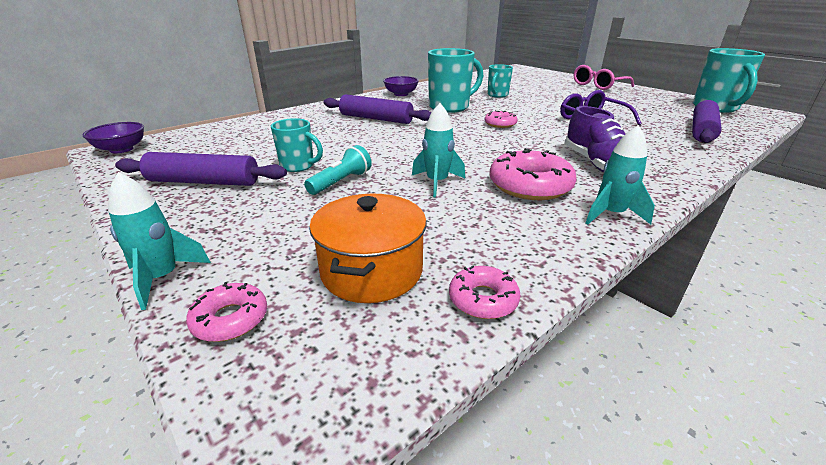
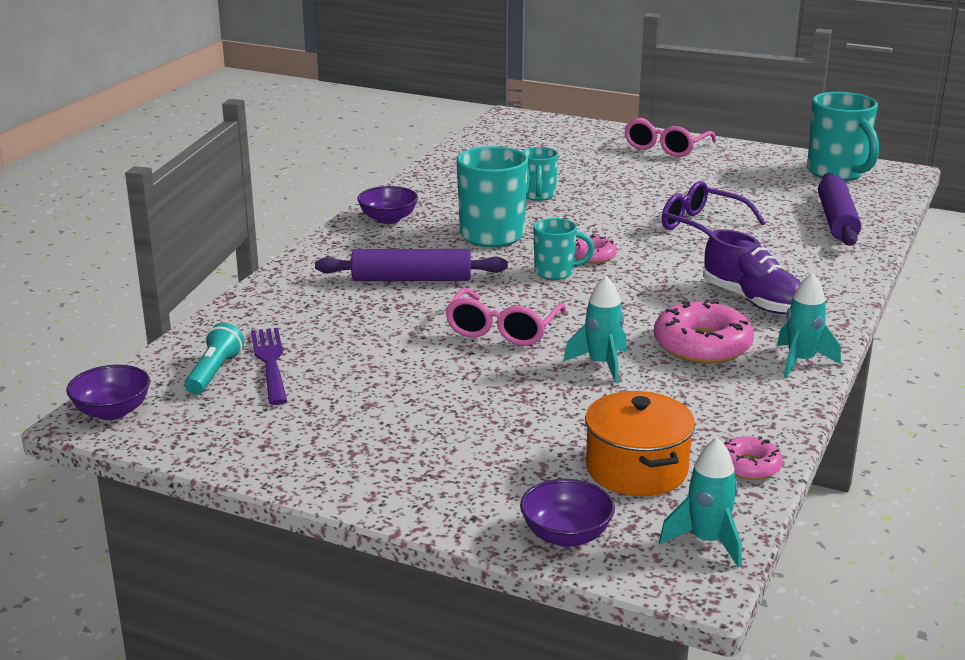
camera: 25 degrees left, 5 degrees down
turquoise rocket [108,172,211,310] -> turquoise rocket moved to [659,438,742,568]
purple rolling pin [115,152,287,186] -> none
pink donut [186,282,267,342] -> purple bowl [520,479,615,547]
turquoise mug [271,118,323,172] -> turquoise mug moved to [533,218,594,280]
turquoise flashlight [304,145,372,195] -> turquoise flashlight moved to [185,323,244,395]
none -> purple fork [251,328,287,405]
none -> pink glasses [445,288,566,346]

